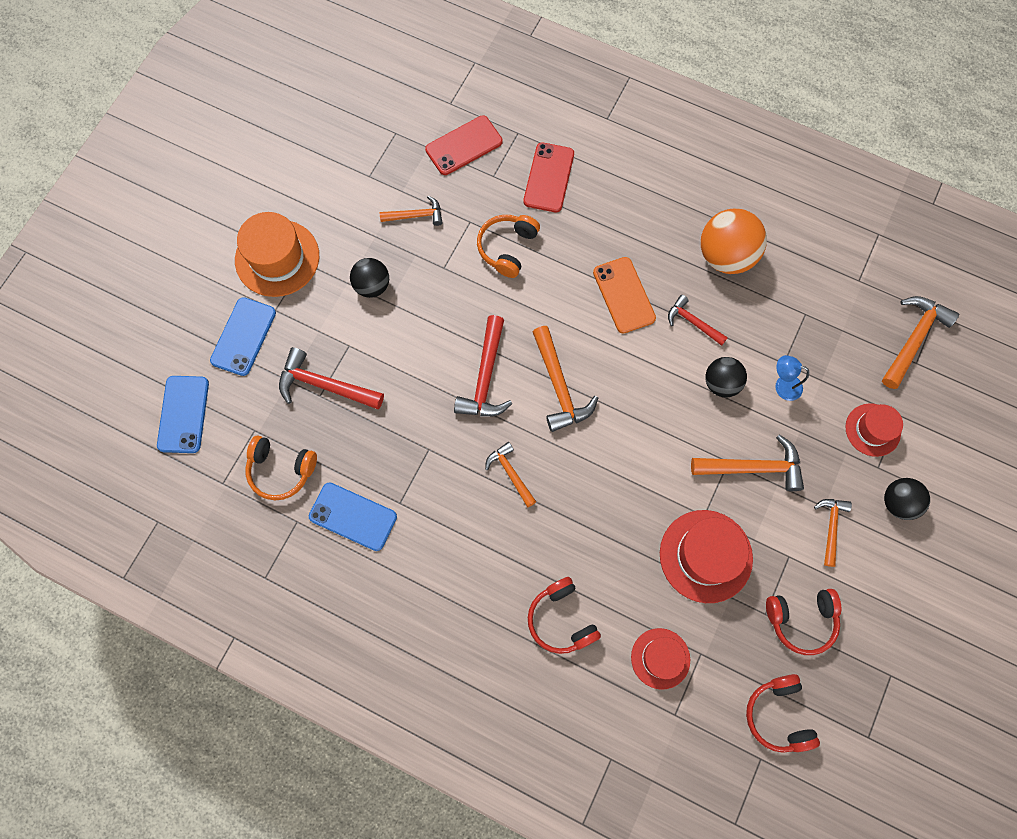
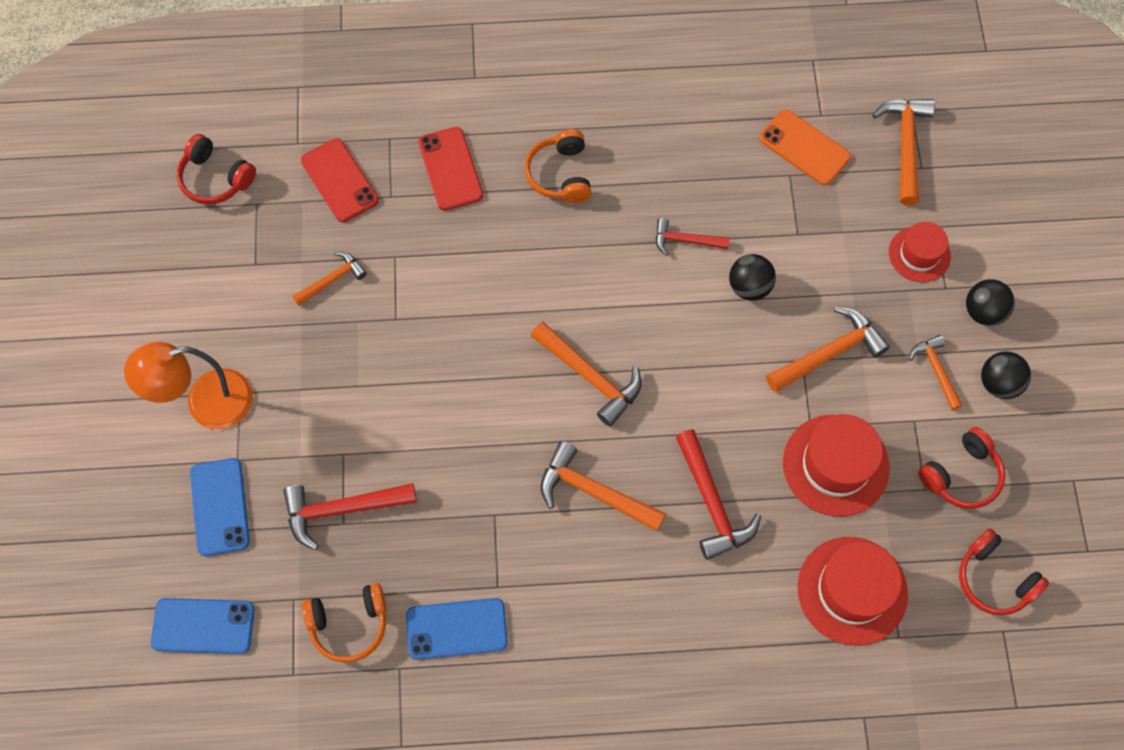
camera: 30 degrees left, 5 degrees down
blue phone [157,376,209,453] -> blue phone turned 60 degrees counterclockwise [151,598,255,654]
orange hat [235,212,319,297] -> orange lamp [124,342,253,429]
black ball [350,258,389,298] -> black ball moved to [981,351,1031,399]
red phone [425,116,502,175] -> red phone turned 60 degrees counterclockwise [301,138,379,222]
red hammer [454,315,512,417] -> red hammer moved to [676,429,761,560]
orange headphones [477,215,540,278] -> orange headphones moved to [525,129,591,203]
orange hammer [485,442,536,507] -> orange hammer [540,441,666,531], size x1.63
red headphones [528,577,601,654] -> red headphones moved to [177,134,256,204]
orange phone [593,257,656,334] -> orange phone moved to [759,109,851,185]
red hat [631,628,690,690] -> red hat [797,537,908,646], size x1.62
orange ball [701,209,767,274] -> none
blue lamp [775,355,809,401] -> none

